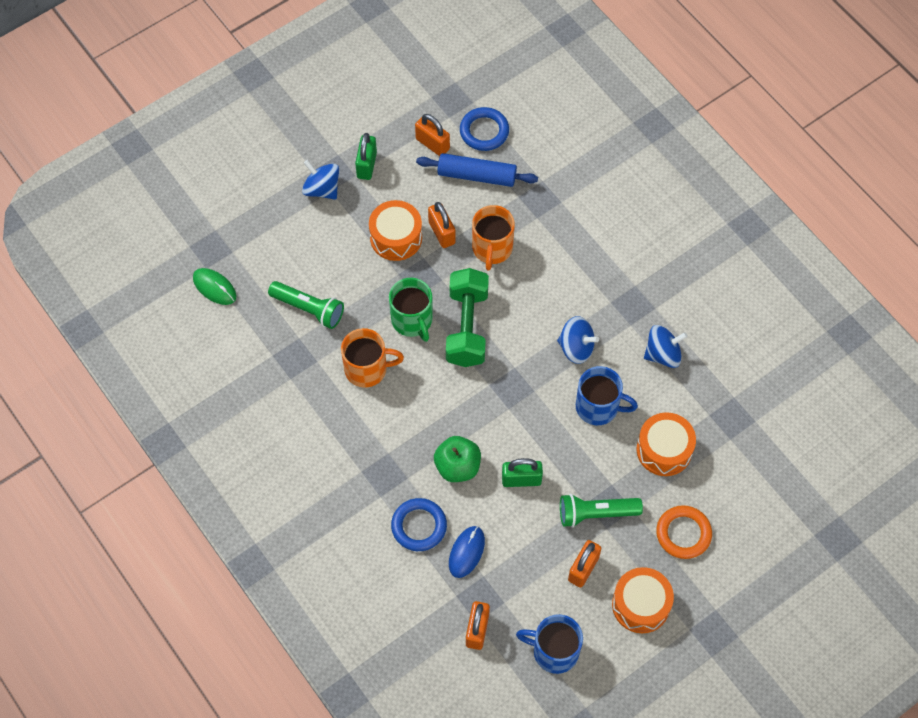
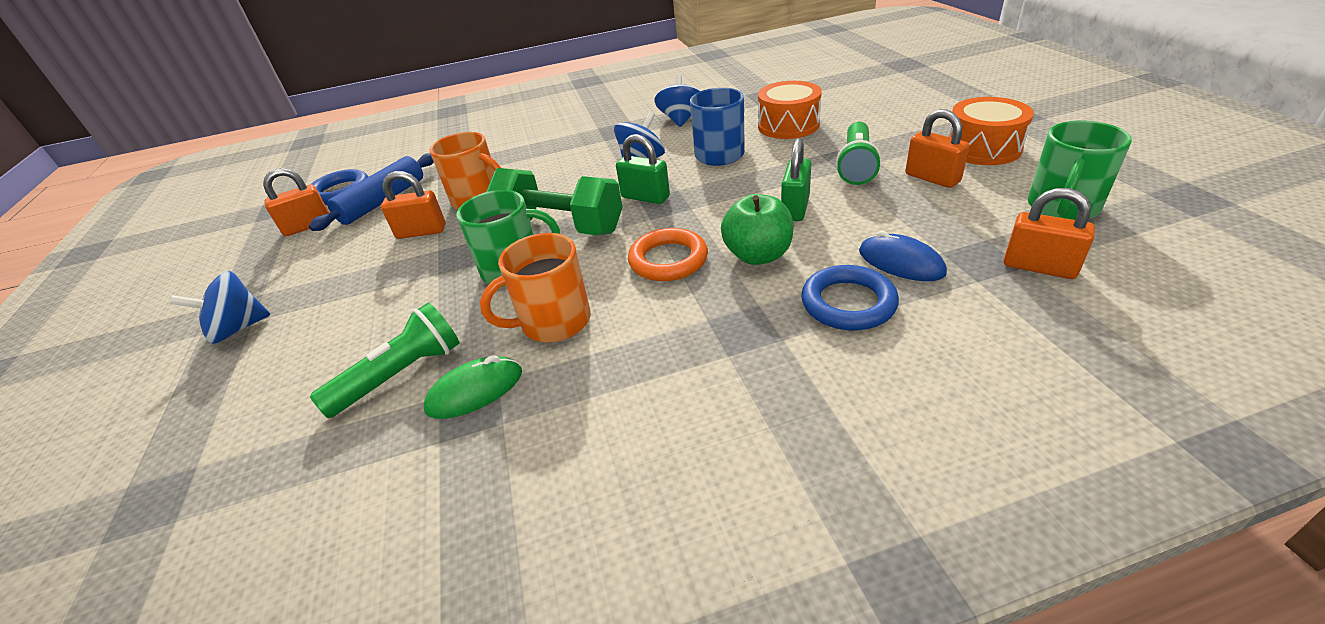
camera: 65 degrees left, 25 degrees down
green mouse [193,268,236,305] -> green mouse moved to [424,355,522,419]
orange mug [341,328,404,388] -> orange mug turned 135 degrees counterclockwise [480,233,591,342]
green padlock [355,133,377,180] -> green padlock moved to [616,134,670,204]
orange drum [369,200,422,261] -> none
blue mug [516,614,583,674] -> green mug [1028,121,1132,220]
orange ring [656,505,712,559] -> orange ring moved to [628,228,708,281]

